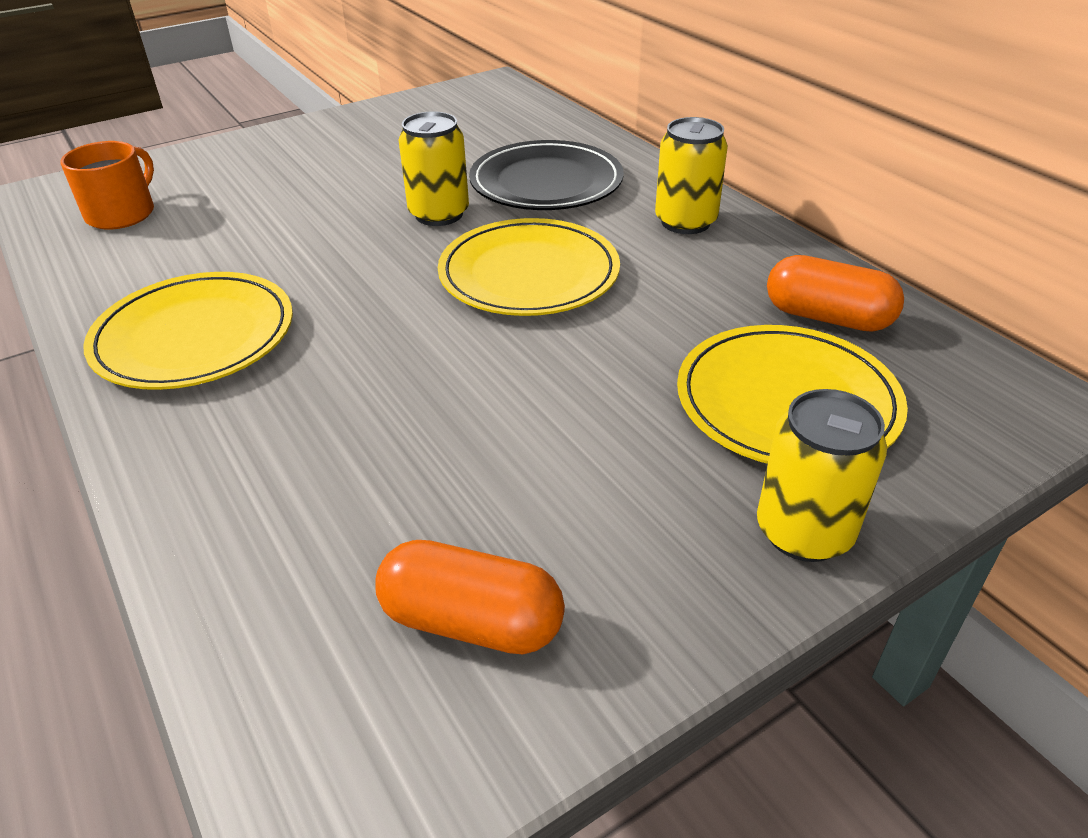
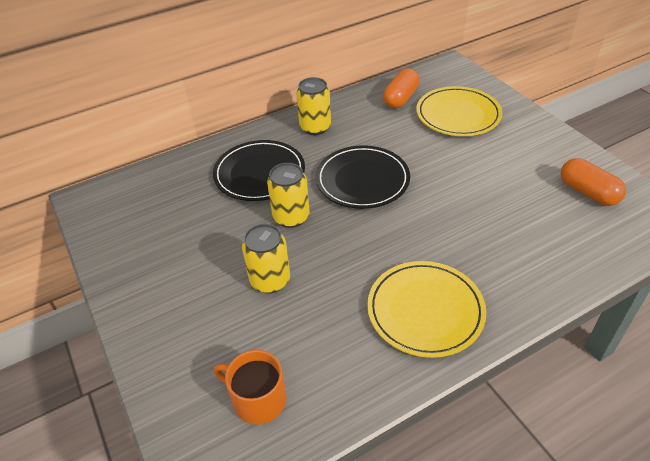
camera: 85 degrees left, 5 degrees up
orange capsule [375,540,565,654] -> orange capsule turned 60 degrees counterclockwise [561,158,626,206]
yellow plate [438,218,620,316] -> black plate [316,145,410,209]
yellow can [757,389,887,562] -> yellow can moved to [242,224,290,293]

